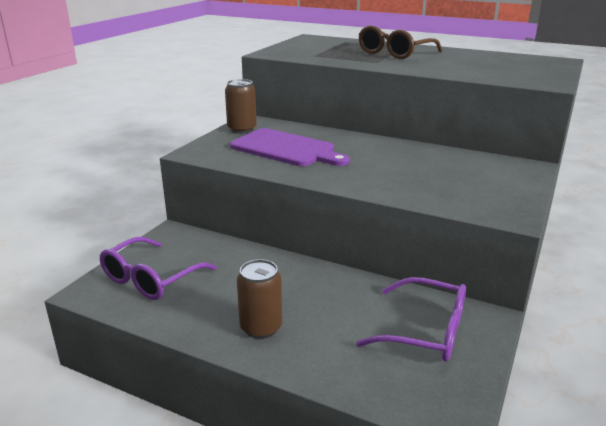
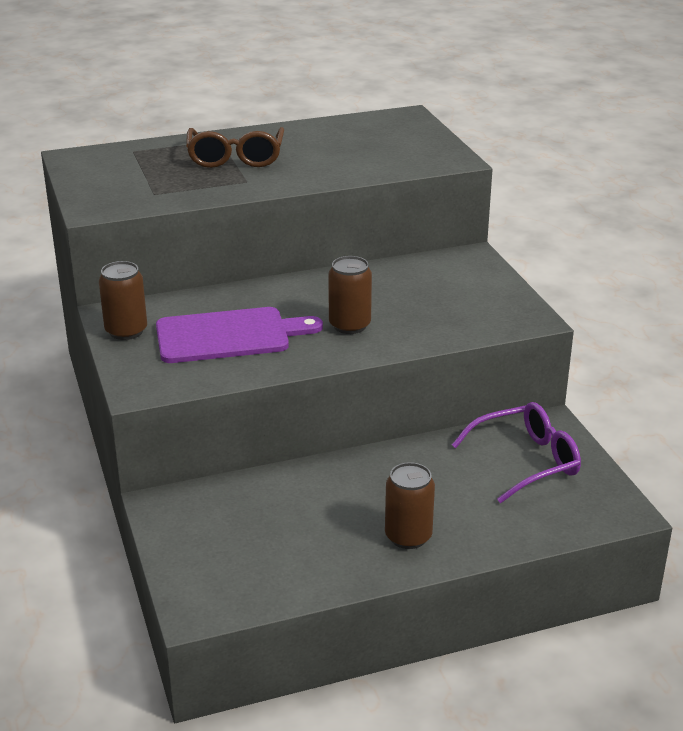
camera: 45 degrees left, 5 degrees up
purple glasses [100,237,217,300] -> none
none -> brown can [328,256,372,334]

